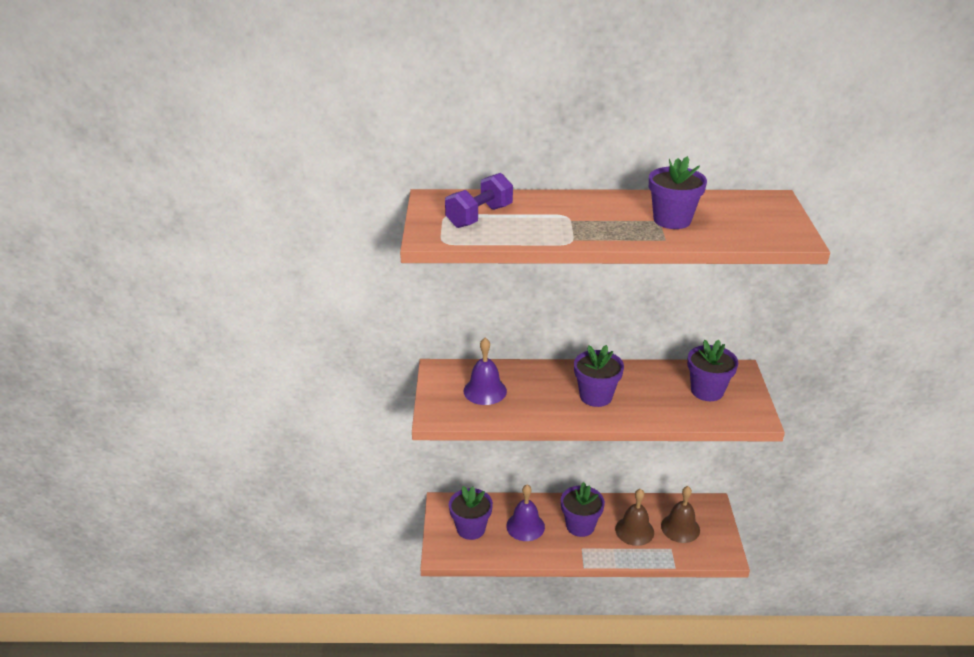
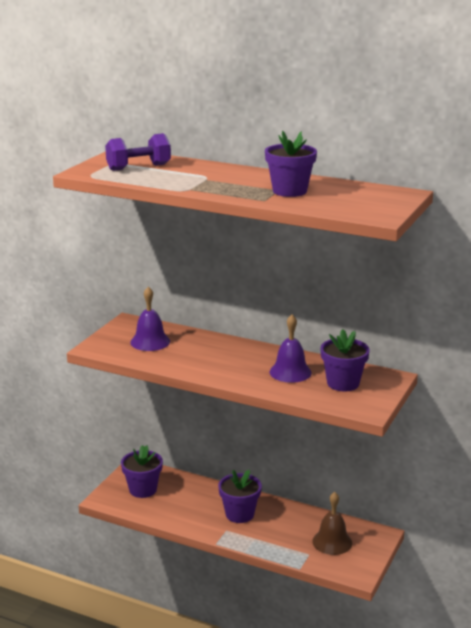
camera: 25 degrees right, 10 degrees down
purple bell [506,485,545,541] -> purple bell moved to [270,315,312,383]
purple flower pot [574,345,624,407] -> none
brown bell [615,489,654,546] -> none

